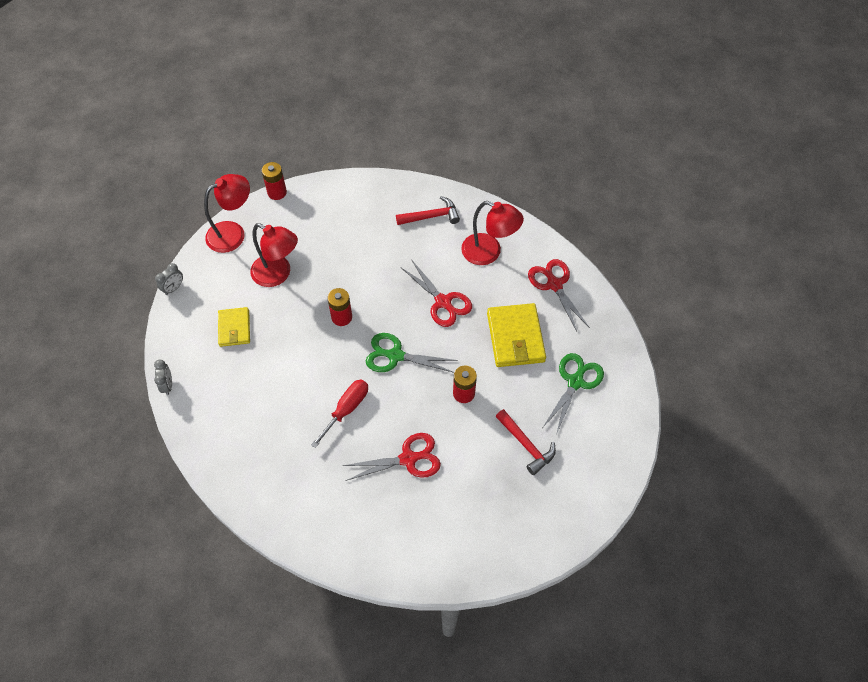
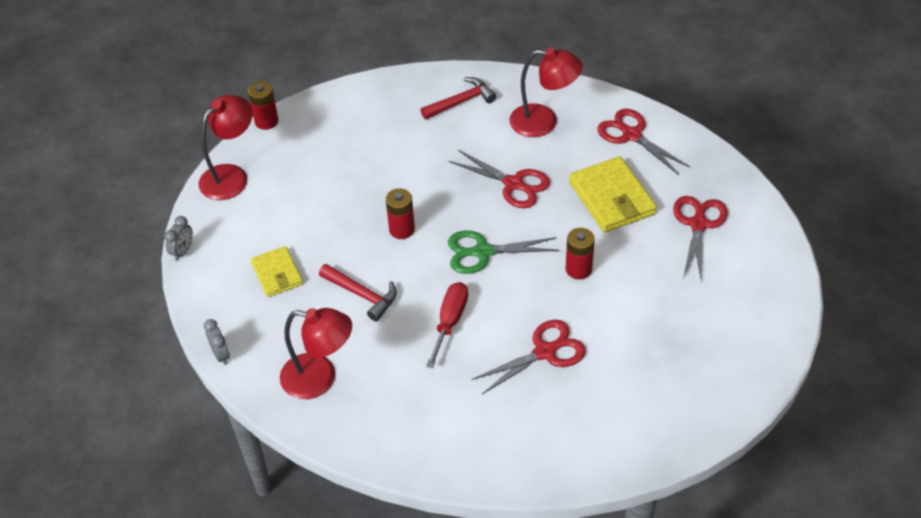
camera: 15 degrees left, 10 degrees down
red lamp [250,223,298,287] -> red lamp moved to [280,308,352,399]
red hammer [496,409,556,475] -> red hammer moved to [319,264,397,322]
green scissors [543,353,604,435] -> red scissors [673,196,728,282]

